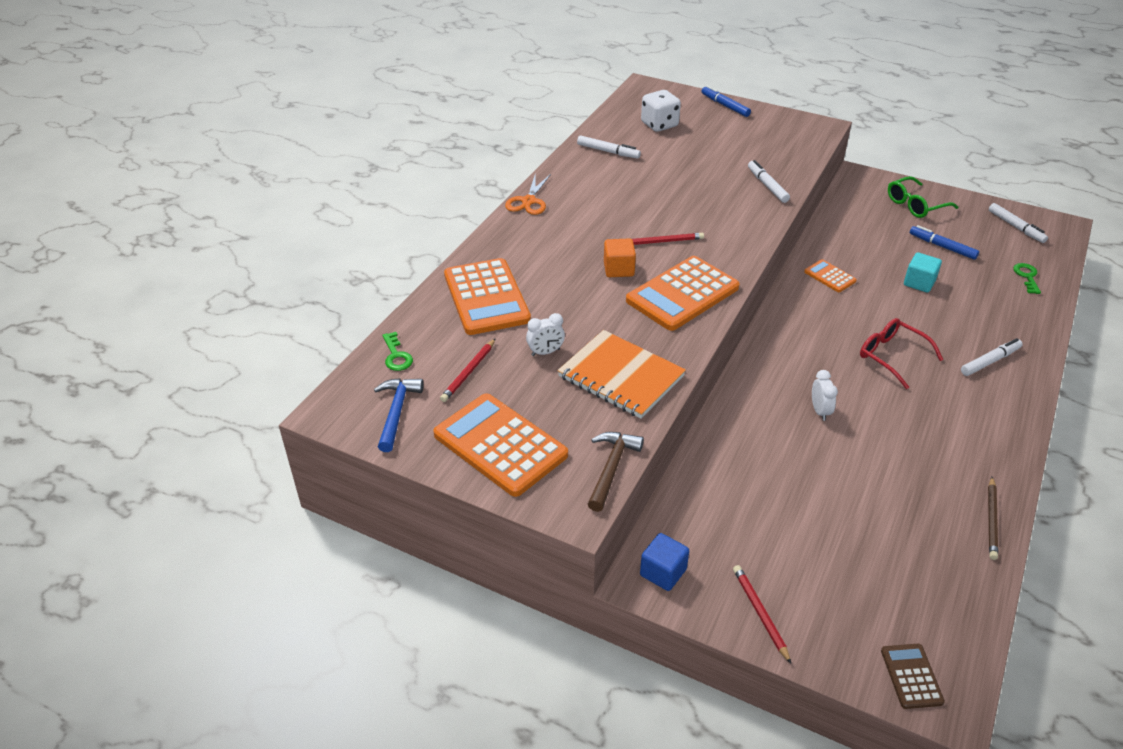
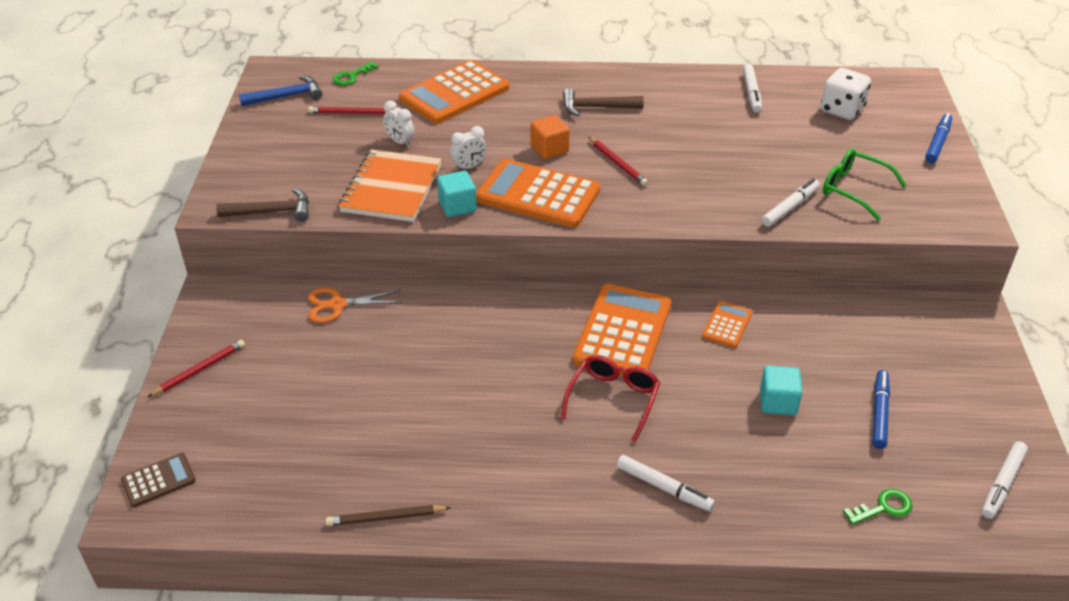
camera: 65 degrees right, 0 degrees up
orange calculator [433,394,568,497] -> orange calculator moved to [573,284,671,376]
orange scissors [505,173,551,215] -> orange scissors moved to [308,287,403,323]
blue cube [640,533,689,591] -> none
white clock [812,370,838,421] -> white clock moved to [450,126,487,171]
green glasses [888,176,958,218] -> green glasses moved to [823,148,907,221]
none -> turquoise cube [437,171,477,217]
none -> brown hammer [563,88,644,116]

